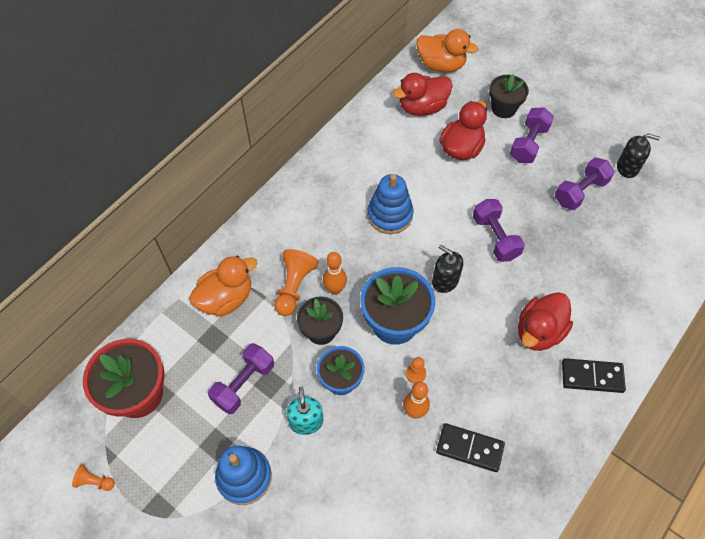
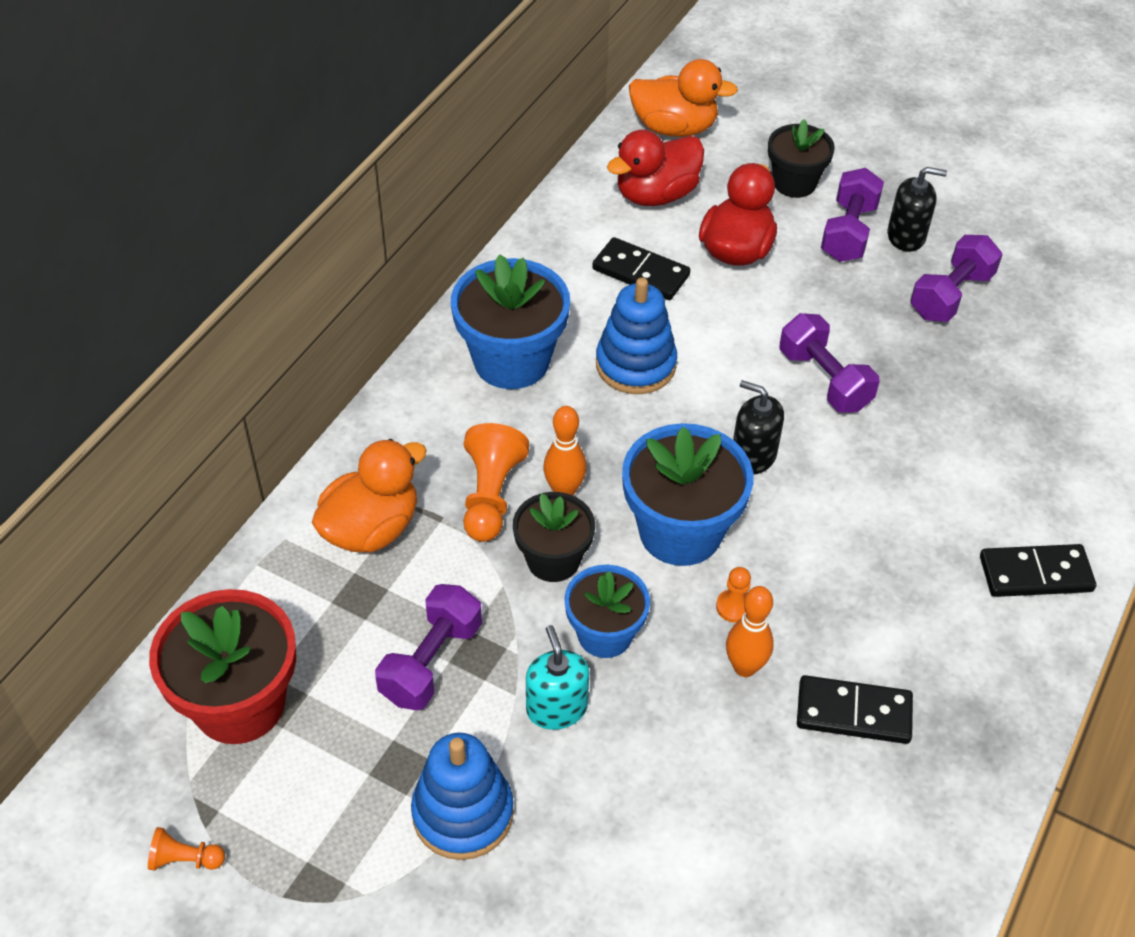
camera: 10 degrees left, 10 degrees down
red duck [518,292,573,351] -> none
black soap dispenser [617,134,660,178] -> black soap dispenser moved to [888,167,947,252]
none -> blue flower pot [451,254,570,389]
none -> black domino [592,237,690,300]

